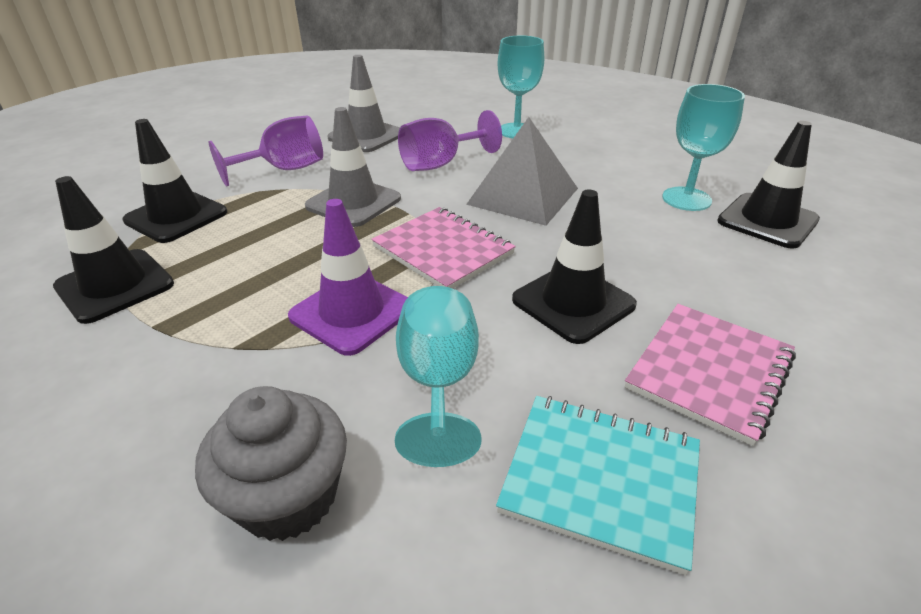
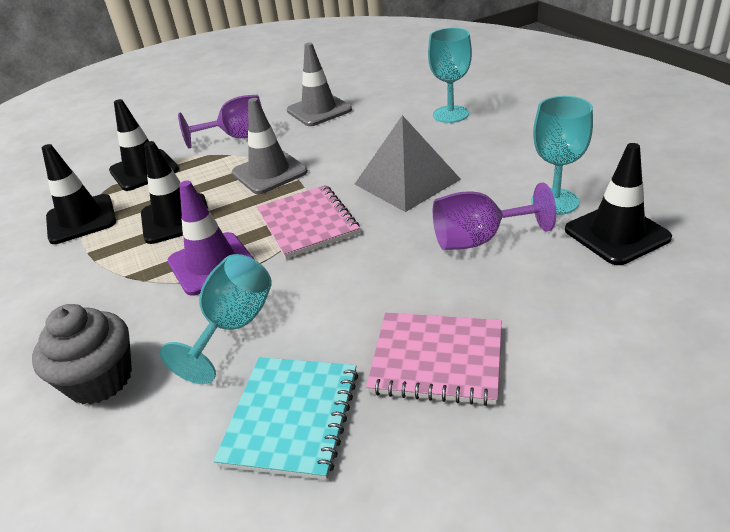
camera: 25 degrees right, 0 degrees up
purple goblet [398,110,502,171] -> purple goblet moved to [433,183,556,250]
turquoise notebook [496,396,700,575] -> turquoise notebook turned 60 degrees clockwise [213,357,358,480]
black traffic cone [512,189,637,344] -> black traffic cone moved to [141,141,208,244]
pink notebook [625,304,796,446] -> pink notebook turned 45 degrees clockwise [366,312,502,406]

